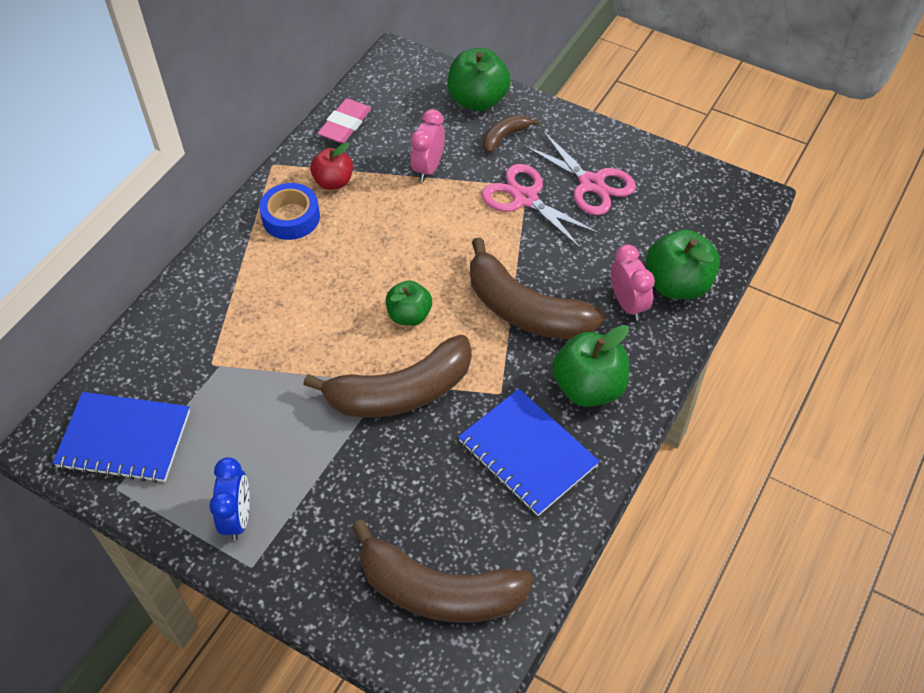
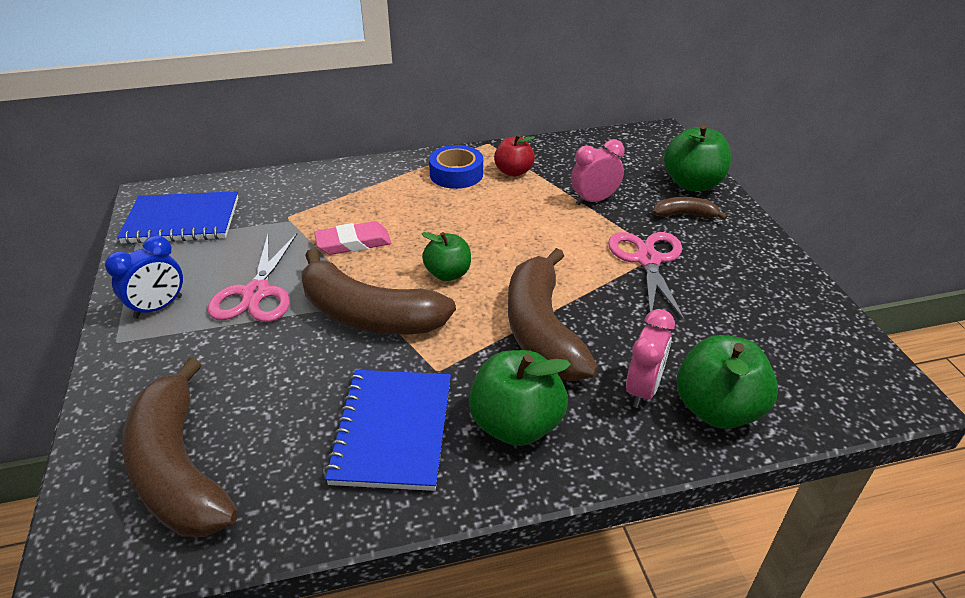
camera: 45 degrees right, 15 degrees down
blue notebook [53,392,190,483] -> blue notebook turned 60 degrees counterclockwise [117,191,238,244]
pink eraser [318,99,371,143] -> pink eraser moved to [314,221,391,255]
pink scissors [523,131,636,215] -> pink scissors moved to [208,233,297,322]

